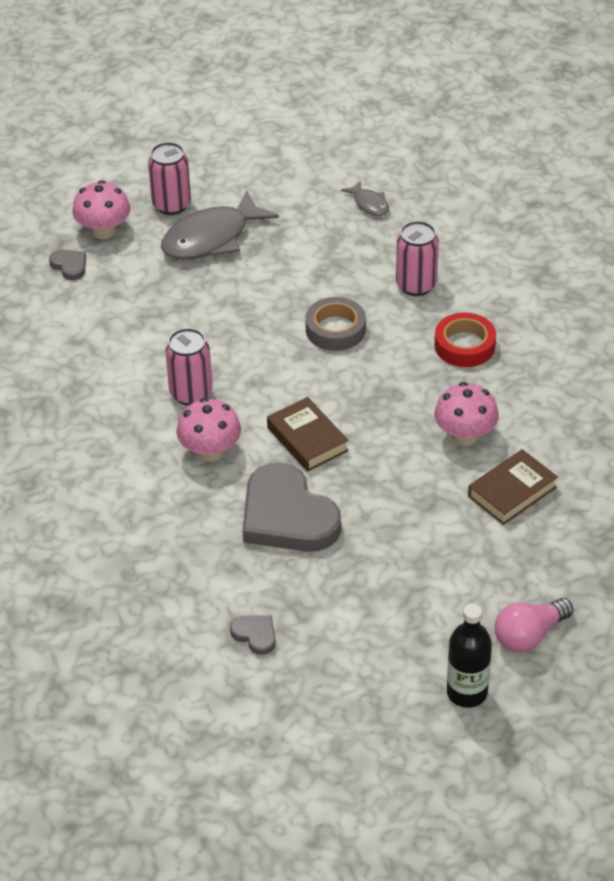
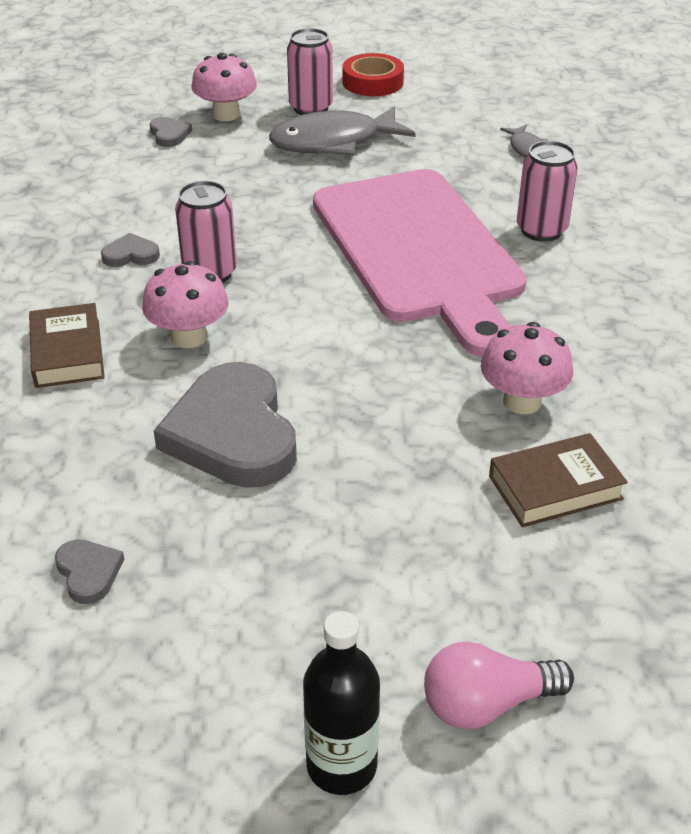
camera: 20 degrees right, 5 degrees down
brown book [267,397,349,472] -> brown book moved to [29,303,105,388]
grey tape [305,297,366,351] -> pink cutting board [313,169,527,357]
red tape [434,313,496,367] -> red tape moved to [342,53,404,96]
none -> grey heart [101,233,160,267]

